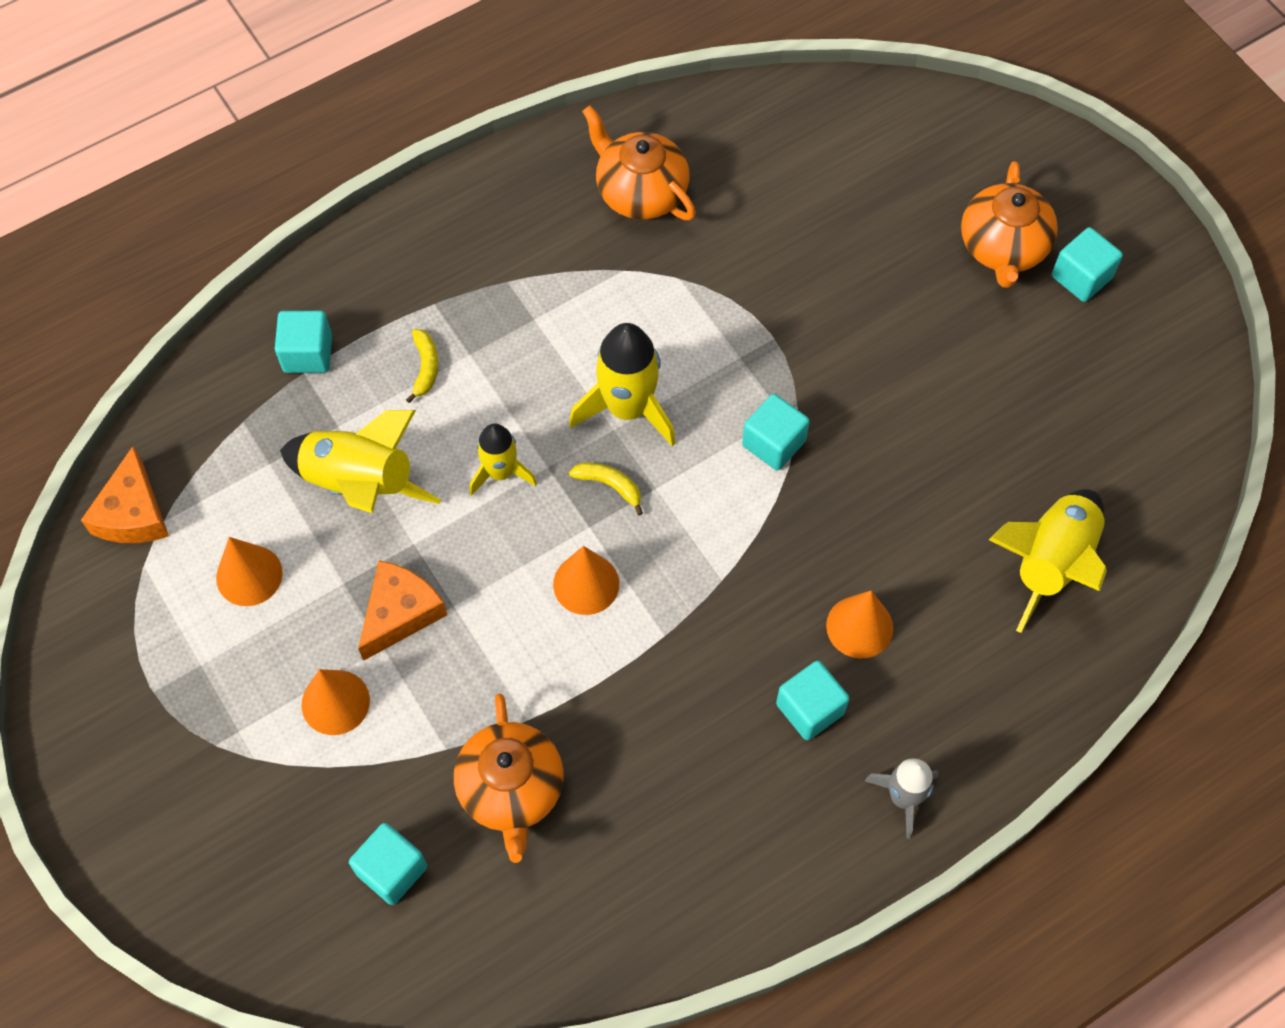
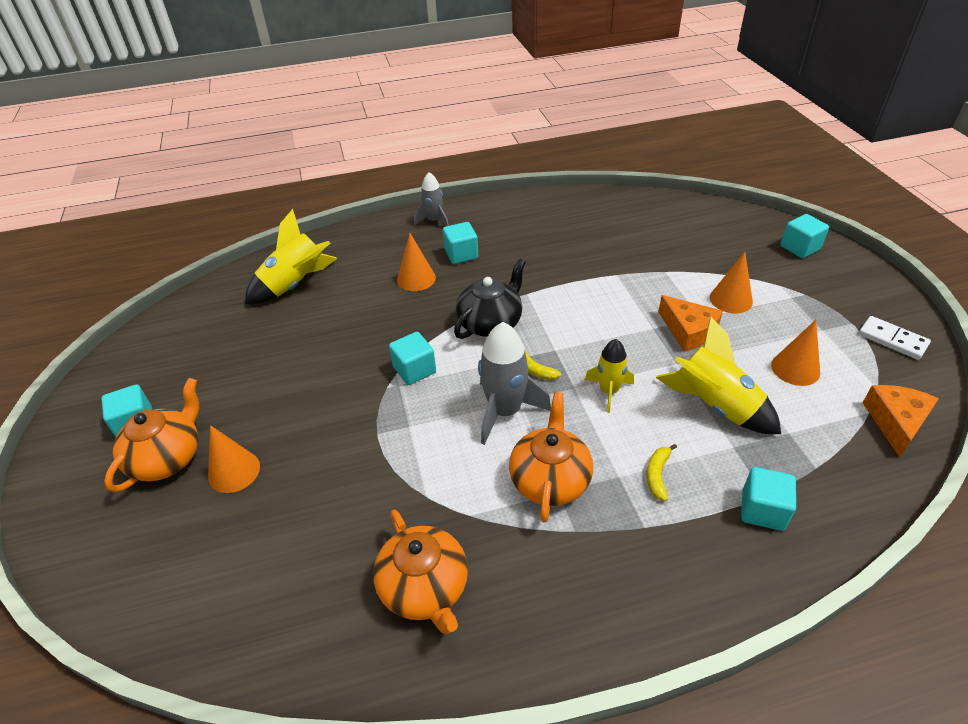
camera: 160 degrees left, 20 degrees down
turquoise cube [349,823,427,905] -> turquoise cube moved to [781,214,829,258]
orange cheese [358,560,447,661] -> orange cheese turned 90 degrees counterclockwise [658,295,723,352]
orange teapot [454,693,564,863] -> orange teapot moved to [509,392,593,522]
orange cone [553,546,619,615] -> orange cone moved to [208,425,260,493]
yellow rocket [569,323,676,446] -> grey rocket [478,322,551,445]
none -> black teapot [454,259,526,339]
none -> white domino [858,316,931,360]

